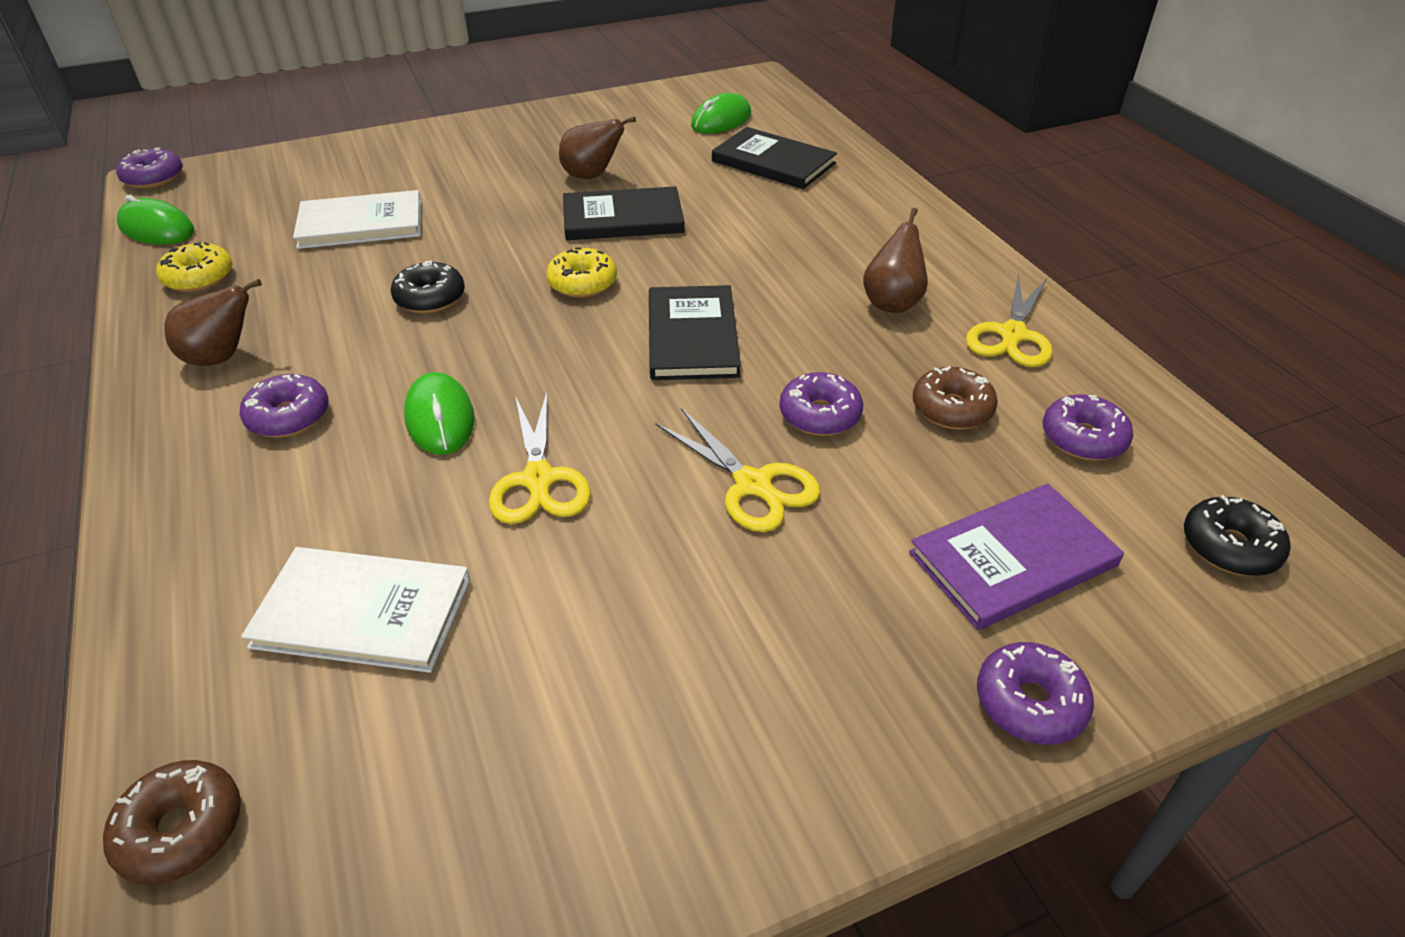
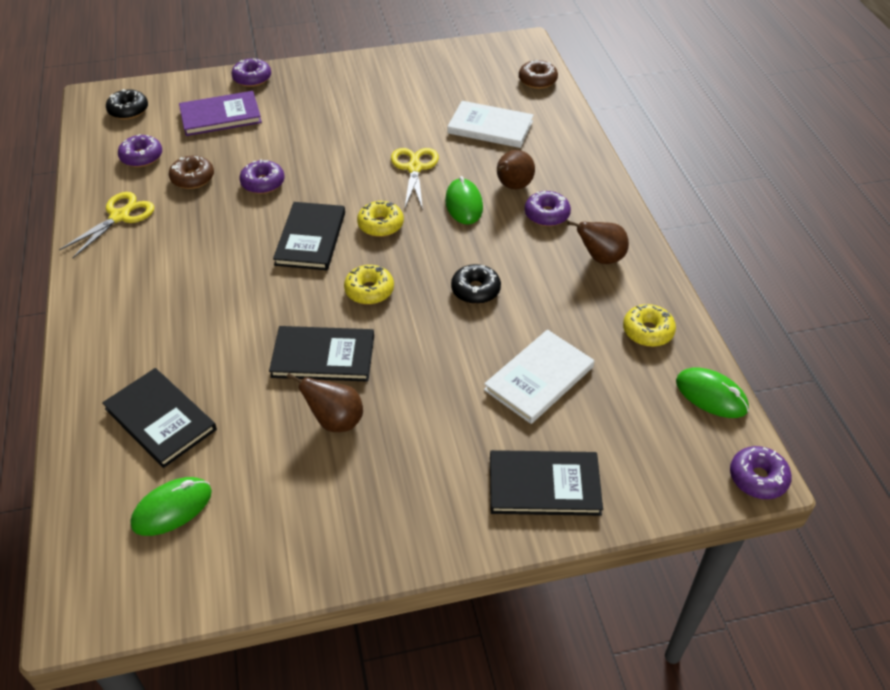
camera: 170 degrees left, 5 degrees up
white book [293,190,421,249] -> white book turned 45 degrees counterclockwise [484,330,594,424]
yellow scissors [656,408,820,532] -> none
brown pear [863,208,928,313] -> brown pear moved to [497,150,535,190]
none -> yellow donut [357,201,404,237]
none -> black book [490,450,603,516]

